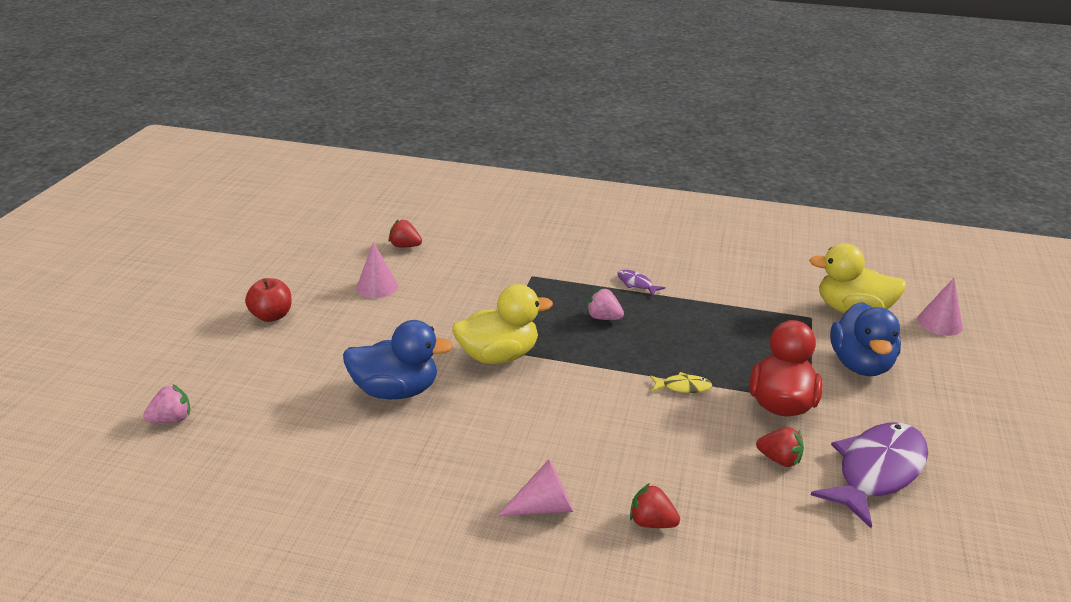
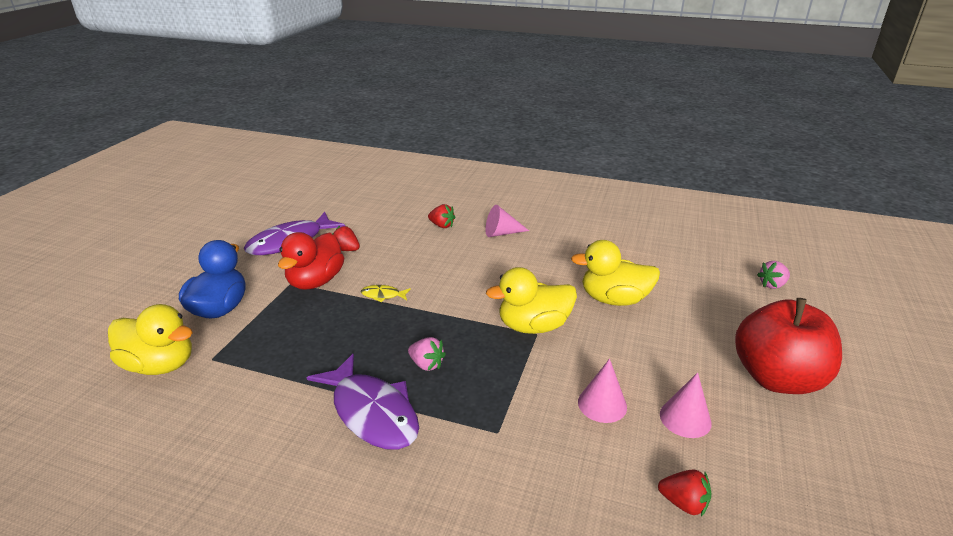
camera: 175 degrees left, 0 degrees up
red apple [245,278,292,322] -> red apple [735,298,842,394], size x1.98
blue duck [343,320,453,399] -> yellow duck [571,240,660,306]
purple fish [617,270,665,296] -> purple fish [307,354,419,450], size x2.32
pink cone [917,278,963,336] -> pink cone moved to [578,359,627,423]

